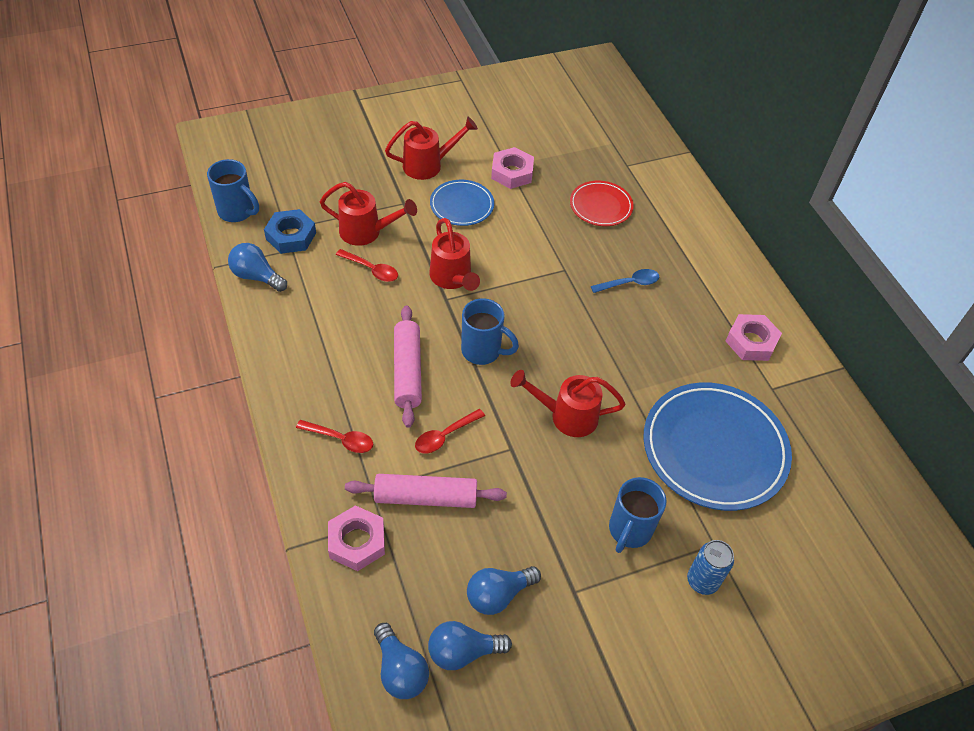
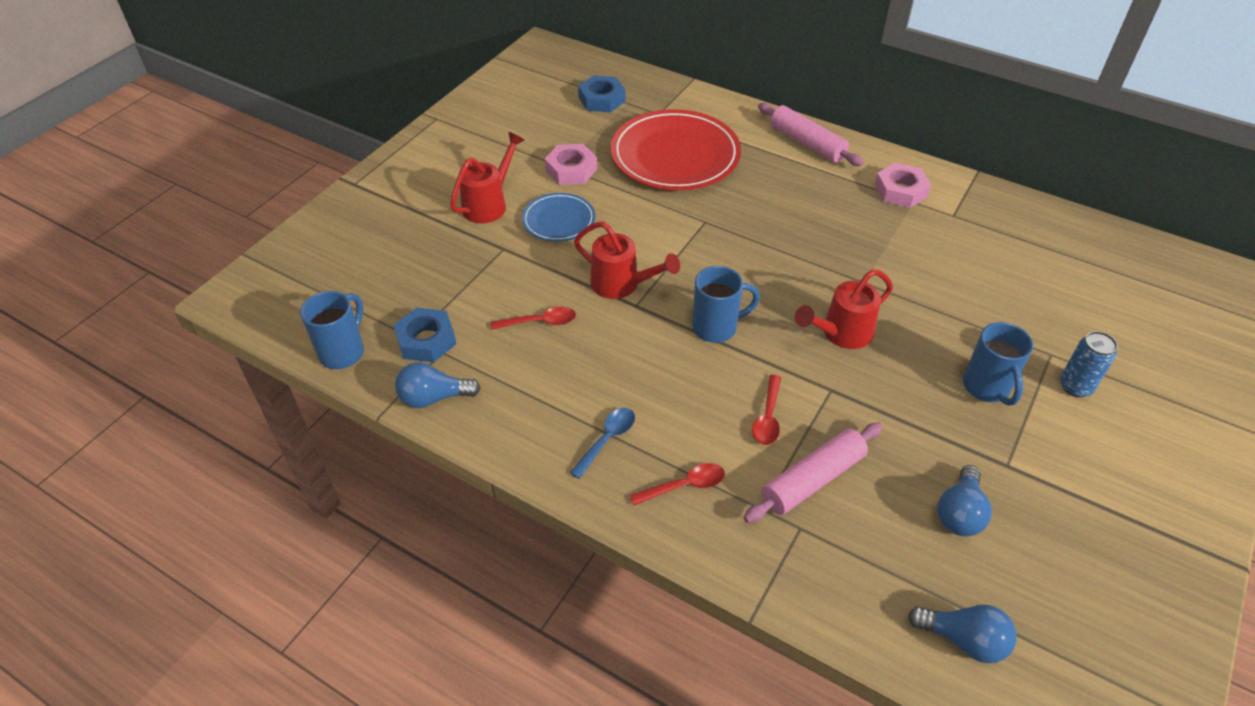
camera: 35 degrees left, 5 degrees down
blue mug [207,159,259,222] -> blue mug turned 60 degrees counterclockwise [300,291,364,369]
red watering can [320,182,417,246] -> none
pink nut [328,505,385,571] -> none
pink rolling pin [394,305,422,428] -> pink rolling pin moved to [758,103,864,166]
blue light bulb [428,621,512,670] -> none
red plate [570,181,634,226] -> red plate [611,109,741,190], size x1.90
blue spoon [591,269,659,293] -> blue spoon moved to [570,408,635,479]
blue plate [643,382,792,511] -> none
none -> blue nut [578,75,625,113]

